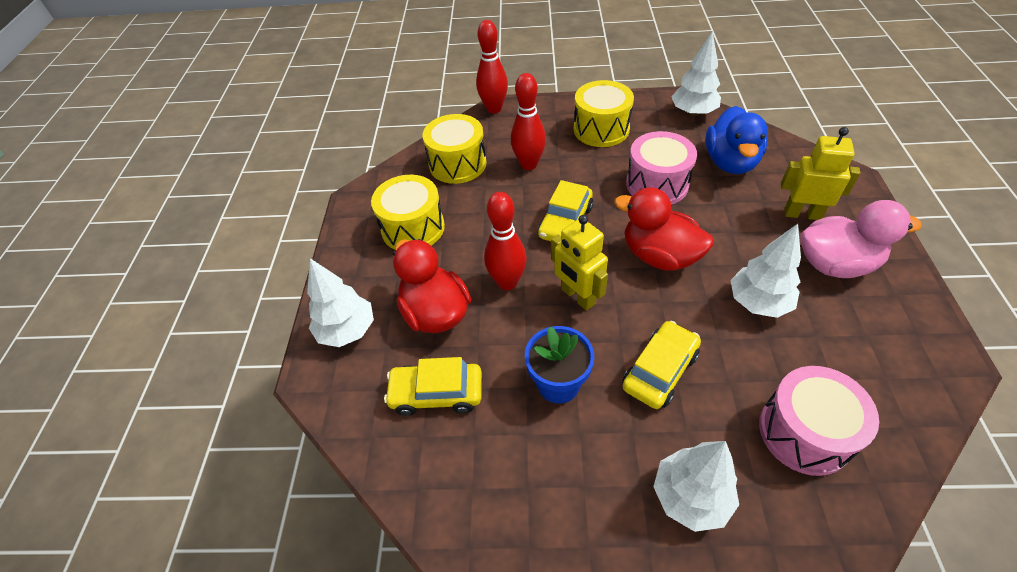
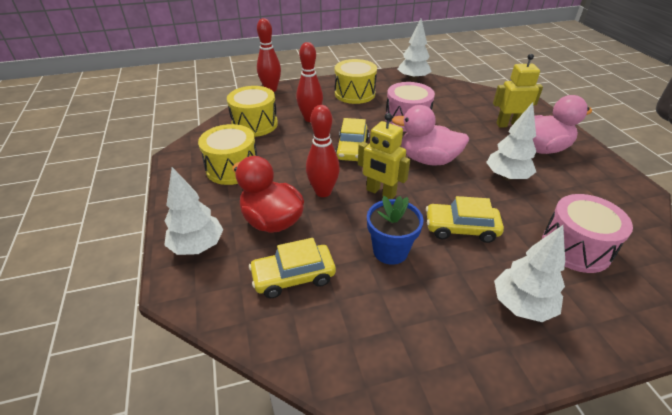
camera: 20 degrees left, 10 degrees down
red duck [614,187,713,271] -> pink duck [392,105,469,165]
yellow car [622,321,701,409] -> yellow car turned 105 degrees counterclockwise [426,196,504,243]
blue duck [706,106,768,174] -> none

